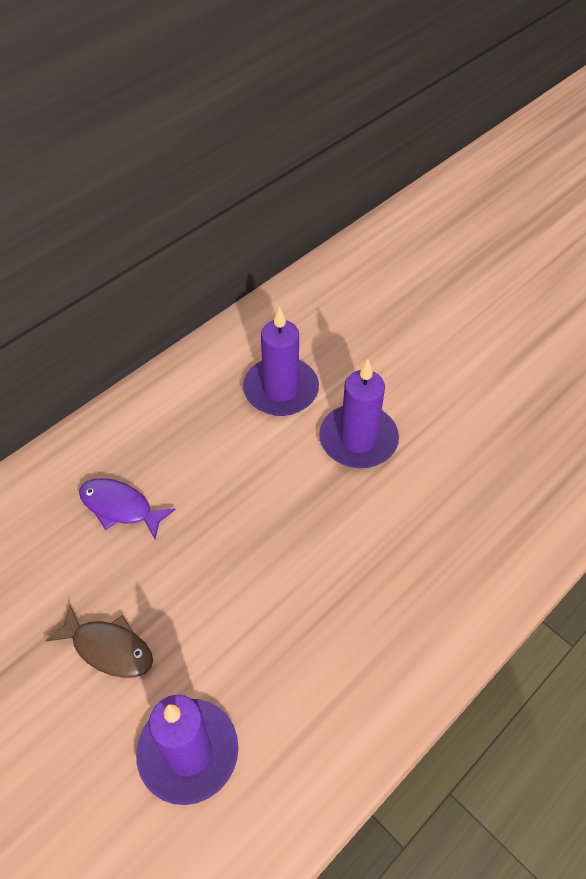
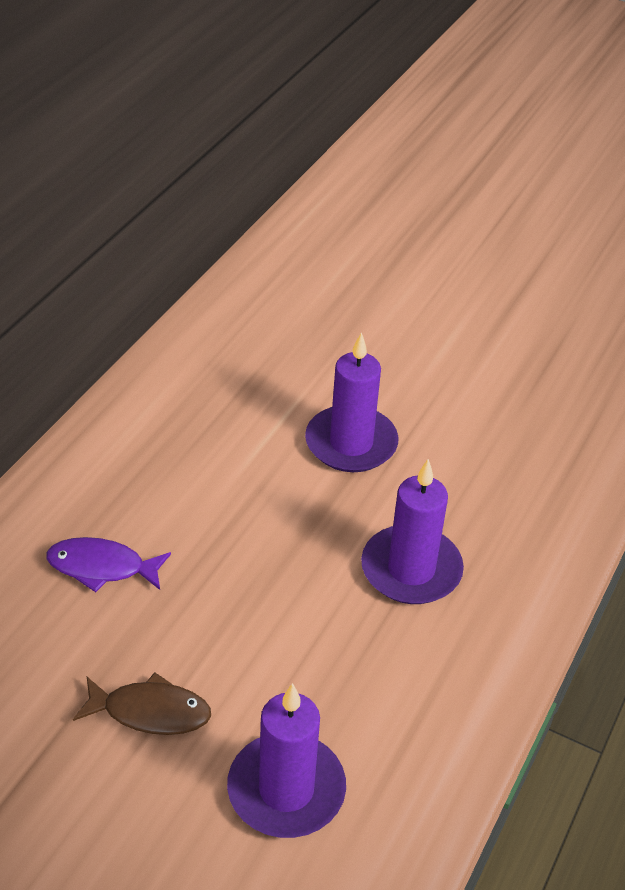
camera: 20 degrees left, 10 degrees down
purple candle [243,306,319,416] -> purple candle moved to [361,459,464,604]

